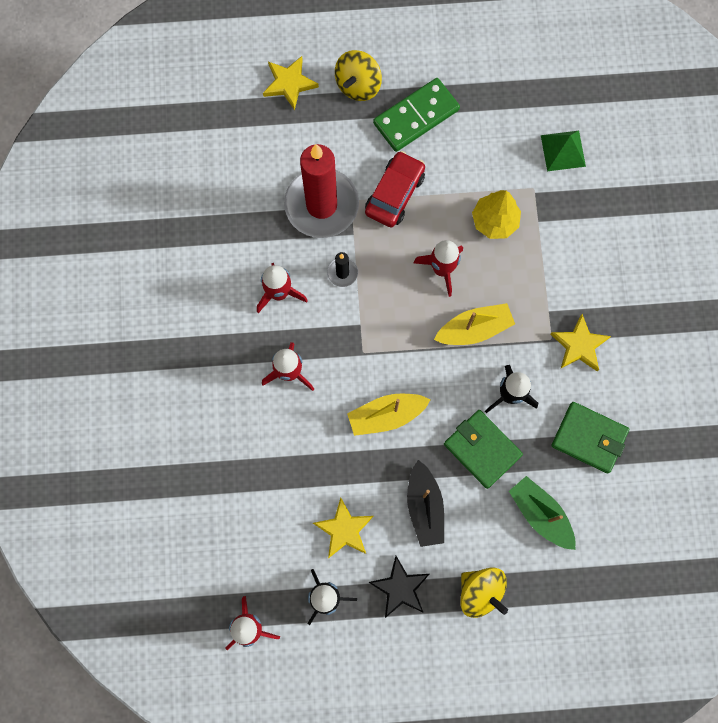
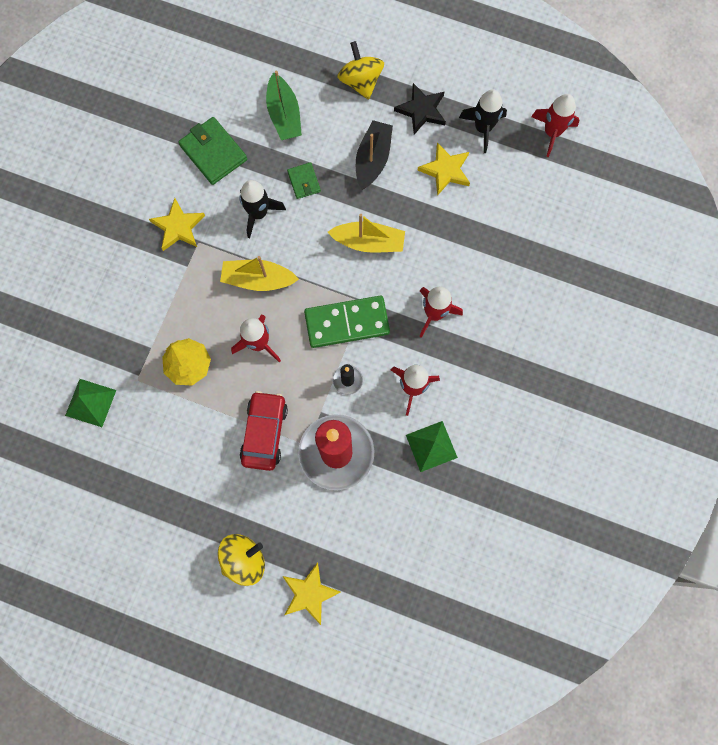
camera: 155 degrees left, 0 degrees up
red car [365,151,425,227] -> red car turned 135 degrees clockwise [240,391,288,471]
green domino [373,78,460,152] -> green domino moved to [304,296,390,348]
green wallet [444,410,523,489] -> green wallet [287,162,321,199], size x0.56
none -> green pyramid [406,421,458,472]

